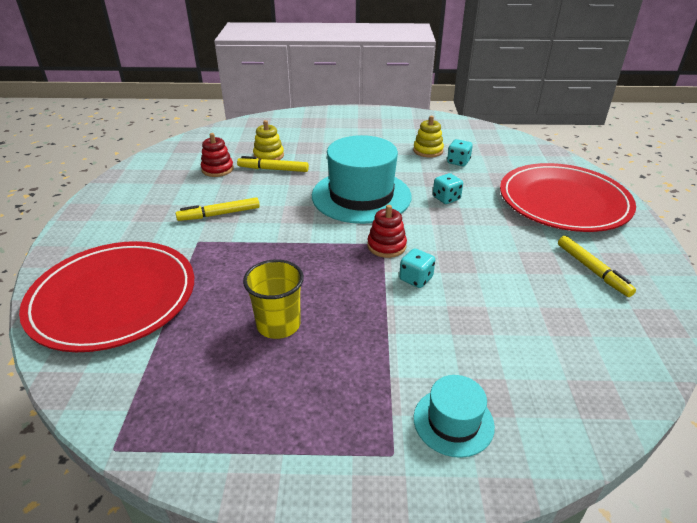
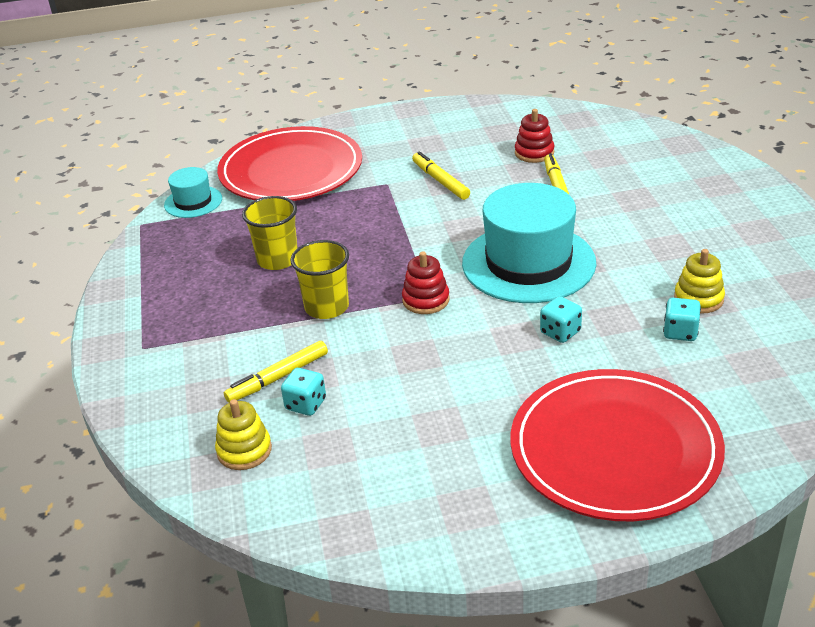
camera: 80 degrees right, 0 degrees up
yellow stacking toy [253,120,284,160] -> yellow stacking toy moved to [215,399,272,470]
turquoise dice [399,248,435,288] -> turquoise dice moved to [281,368,326,416]
turquoise hat [414,375,495,458] -> turquoise hat moved to [164,167,222,218]
yellow marker [558,236,636,297] -> yellow marker moved to [224,341,328,403]
none -> yellow cup [291,240,349,319]

